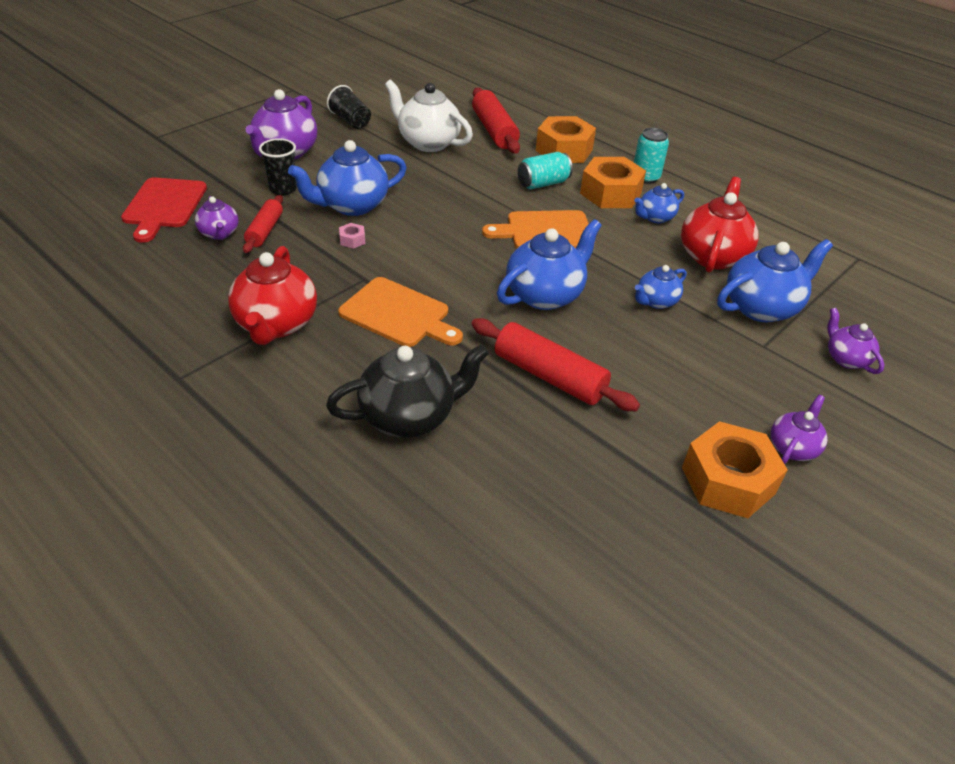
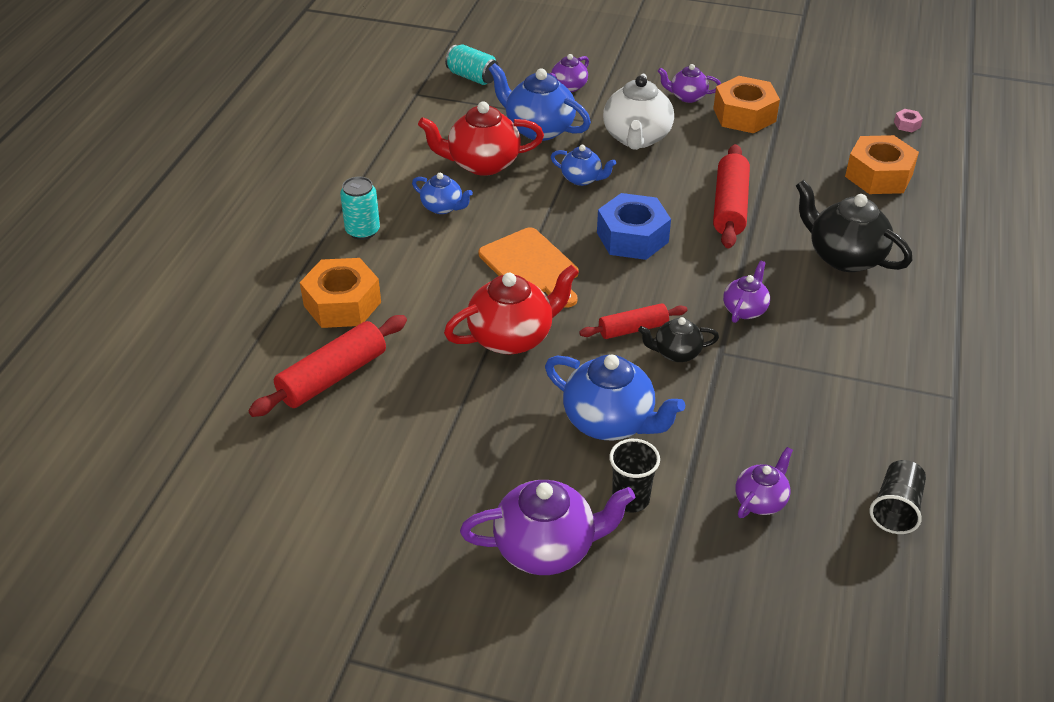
camera: 115 degrees left, 0 degrees up
red cutting board [121,178,207,243] -> none
red teapot [228,246,317,345] -> red teapot moved to [444,265,579,354]
red rolling pin [243,195,283,253] -> red rolling pin moved to [579,303,688,339]
black cup [327,85,371,129] -> black cup moved to [870,460,926,534]
orange cutting board [338,277,463,347] -> purple teapot [723,261,770,323]
pink nut [339,223,365,249] -> pink nut moved to [894,109,923,132]
white teapot [385,80,473,152] -> white teapot moved to [603,74,674,150]
blue teapot [497,219,602,310] -> blue nut [597,193,671,260]
turquoise can [518,152,573,190] -> turquoise can moved to [445,45,499,85]
orange nut [580,157,646,208] -> orange nut moved to [845,135,919,194]
none -> black teapot [638,317,719,362]

